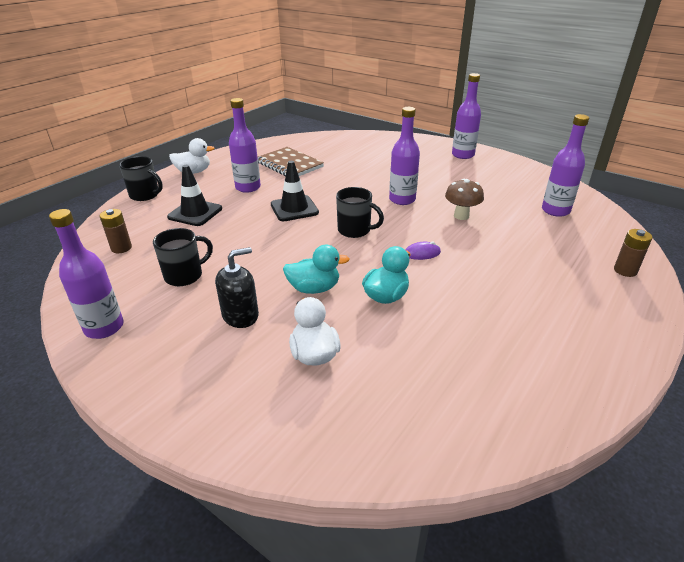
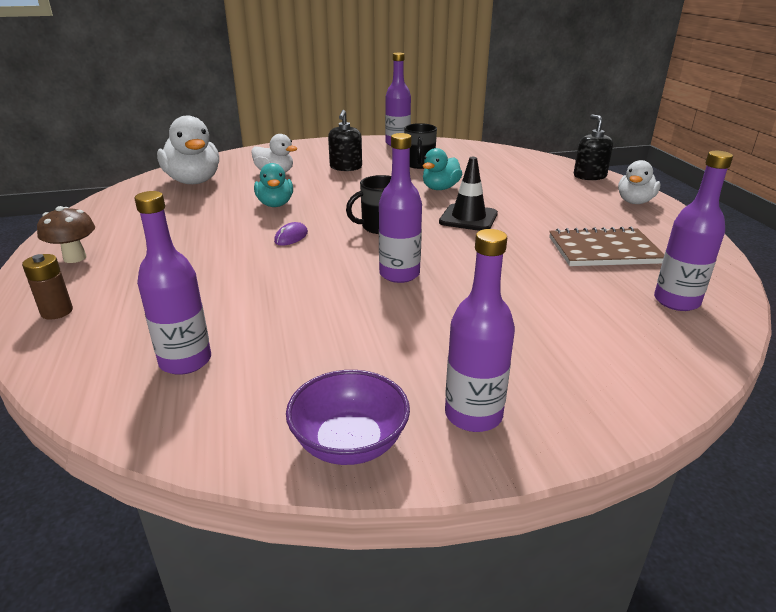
camera: 130 degrees right, 5 degrees down
brown battery [100,209,132,253] -> none
black mug [119,156,163,201] -> black soap dispenser [574,115,613,180]
black traffic cone [167,165,222,226] -> none
purple bottle [229,98,261,193] -> purple bottle moved to [654,151,733,311]
turquoise duck [283,245,349,294] -> turquoise duck moved to [423,148,462,190]
brown mushroom [445,179,484,220] -> brown mushroom moved to [37,206,95,263]
none -> white duck [157,116,219,184]
none -> purple bowl [286,370,410,465]

